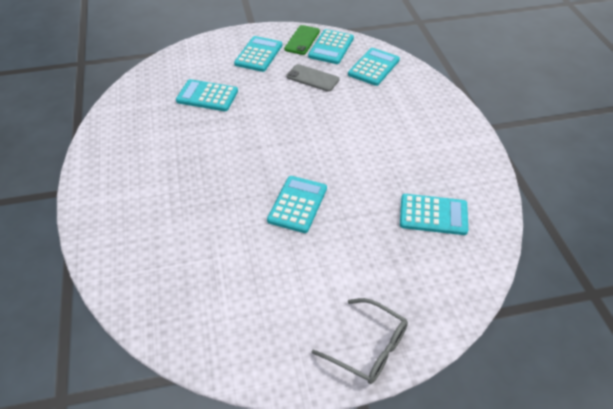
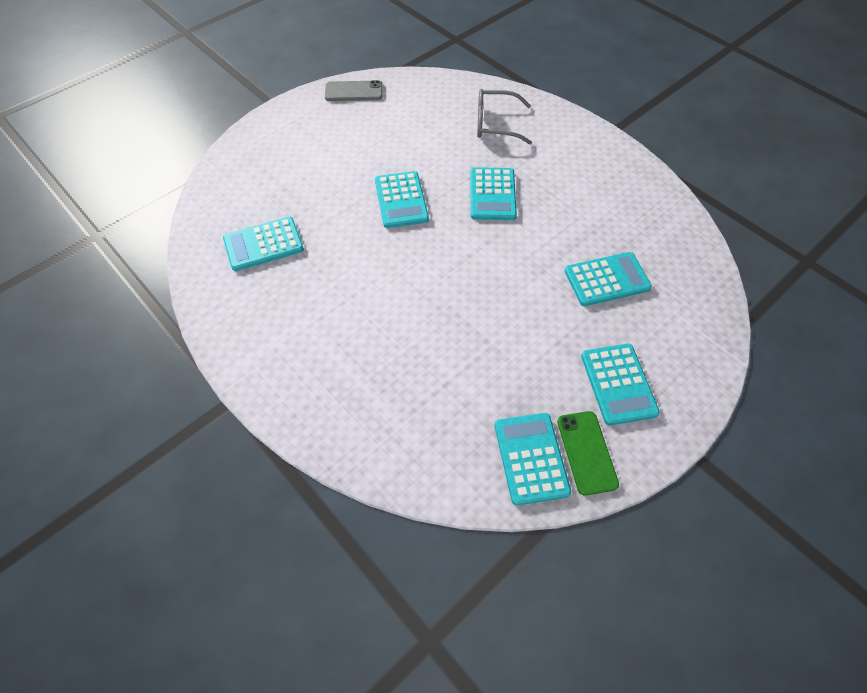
camera: 150 degrees right, 10 degrees up
grey phone [286,64,339,92] -> grey phone moved to [325,80,383,101]
grey glasses [312,298,408,384] -> grey glasses moved to [477,89,532,144]
turquoise calculator [348,48,400,86] -> turquoise calculator moved to [470,167,517,220]

